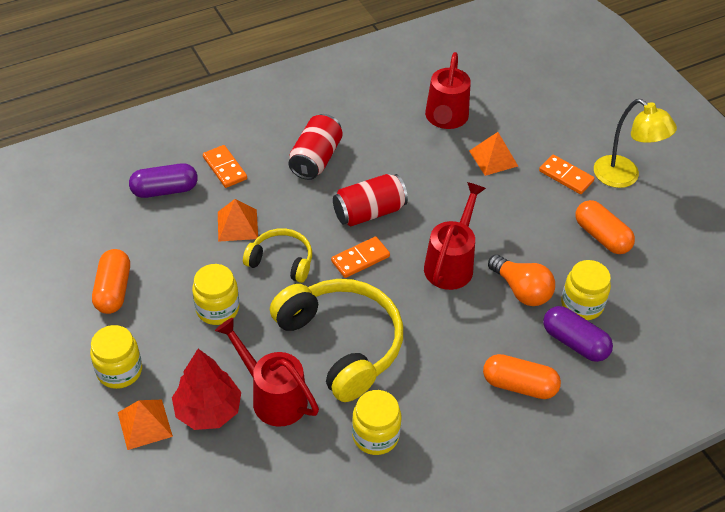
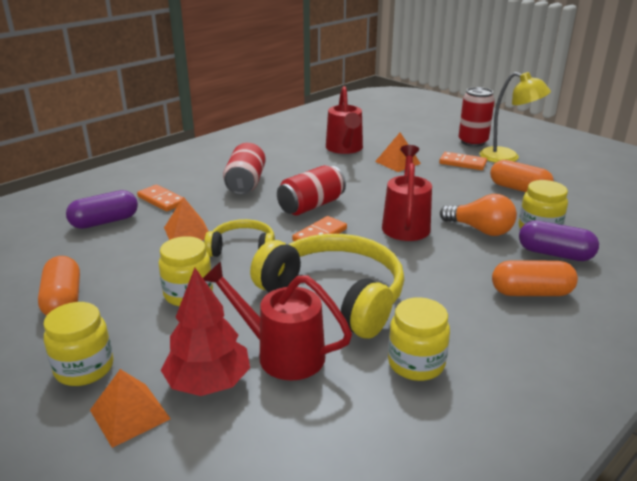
camera: 15 degrees left, 20 degrees down
none -> red can [458,87,495,147]

